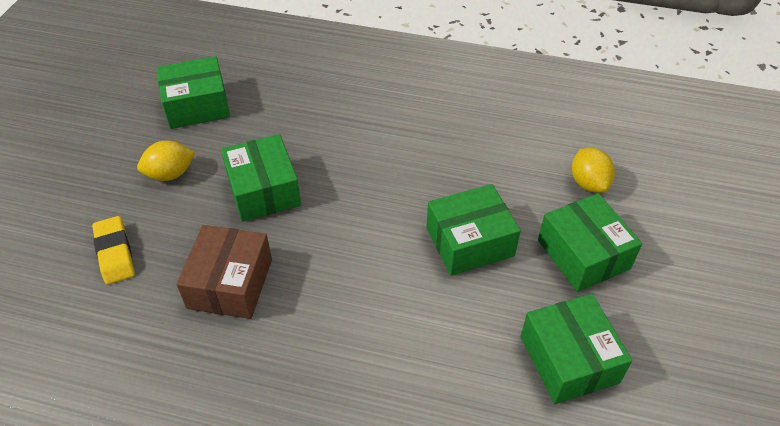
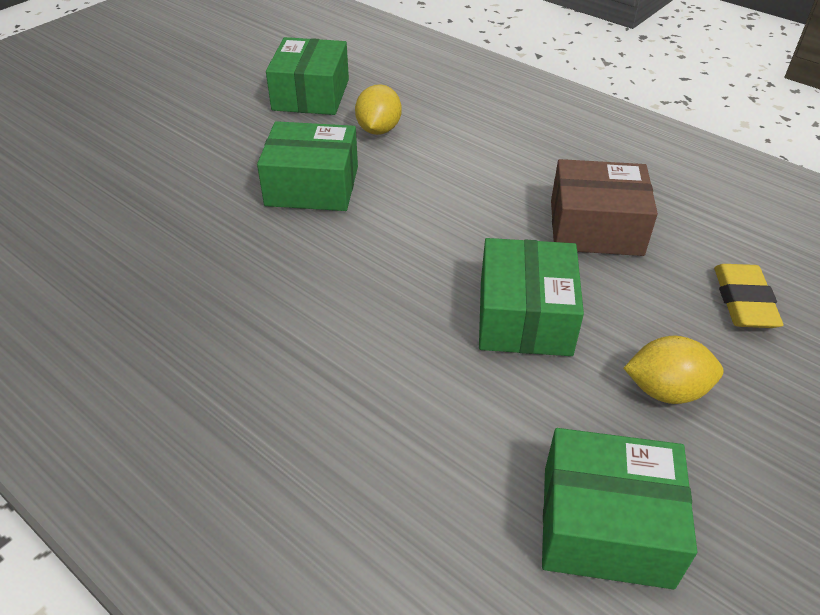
camera: 155 degrees left, 5 degrees down
brown box [176,225,272,319] -> brown box turned 60 degrees clockwise [551,159,658,256]
green box [538,193,642,292] -> none
yellow lemon [572,148,615,193] -> yellow lemon moved to [355,85,402,135]

